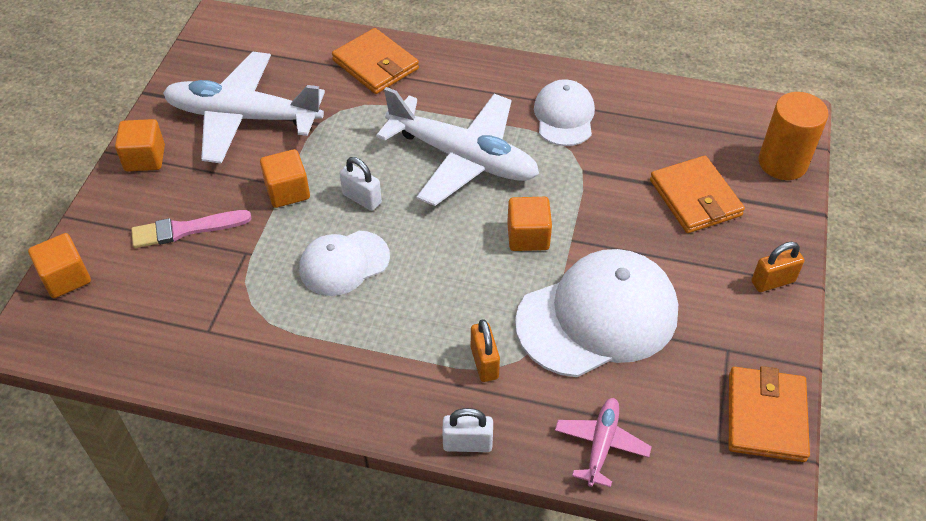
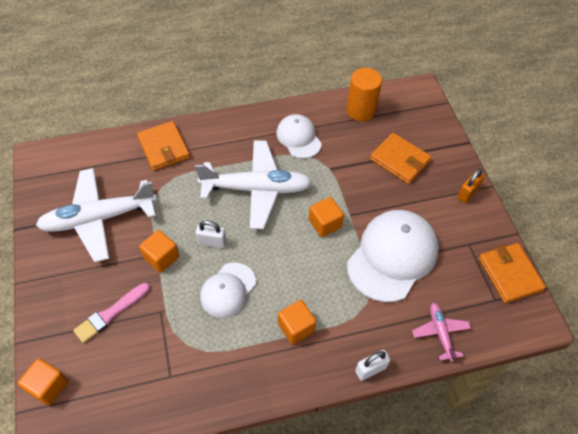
camera: 30 degrees left, 5 degrees up
orange cube [115,119,165,172] -> orange cube moved to [278,300,316,344]
orange wallet [332,28,419,94] -> orange wallet turned 45 degrees clockwise [137,121,190,171]
orange padlock [471,319,500,382] -> none
orange cylinder [759,92,829,180] -> orange cylinder moved to [346,68,382,121]

